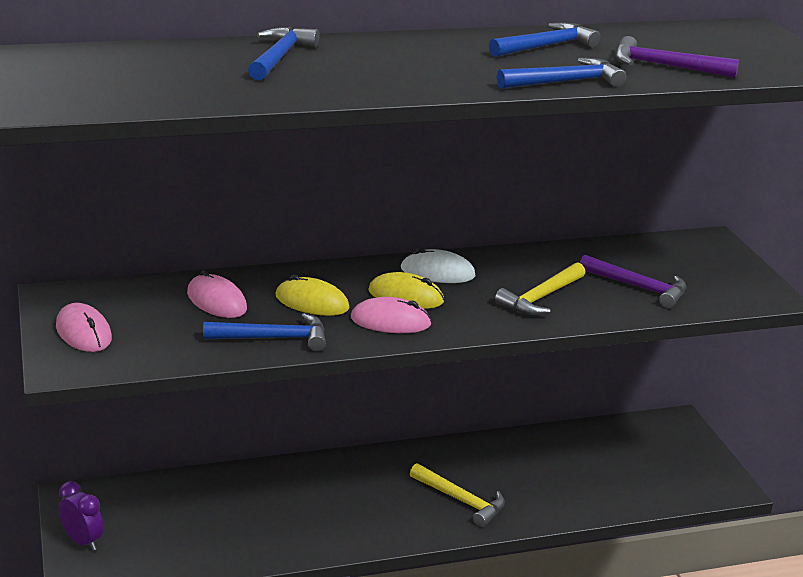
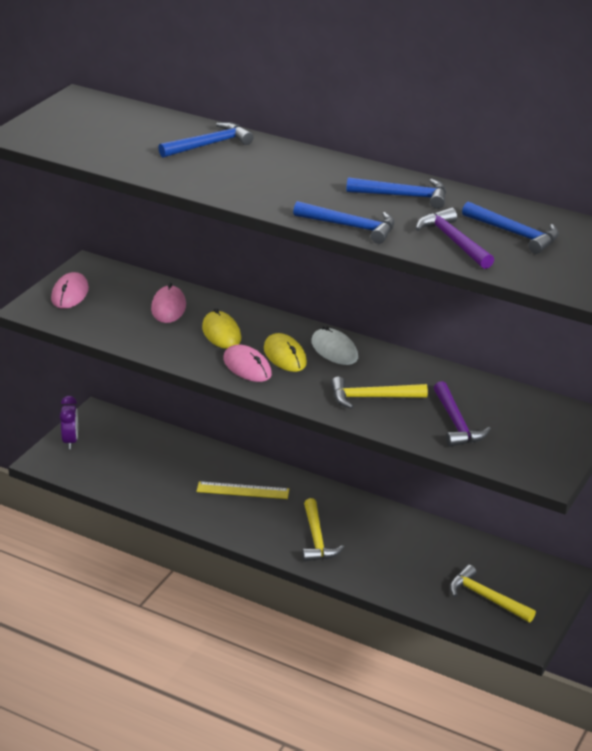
camera: 45 degrees right, 5 degrees up
blue hammer [203,313,326,352] -> blue hammer moved to [462,201,559,254]
none -> yellow ruler [196,481,289,499]
none -> yellow hammer [450,565,536,622]

